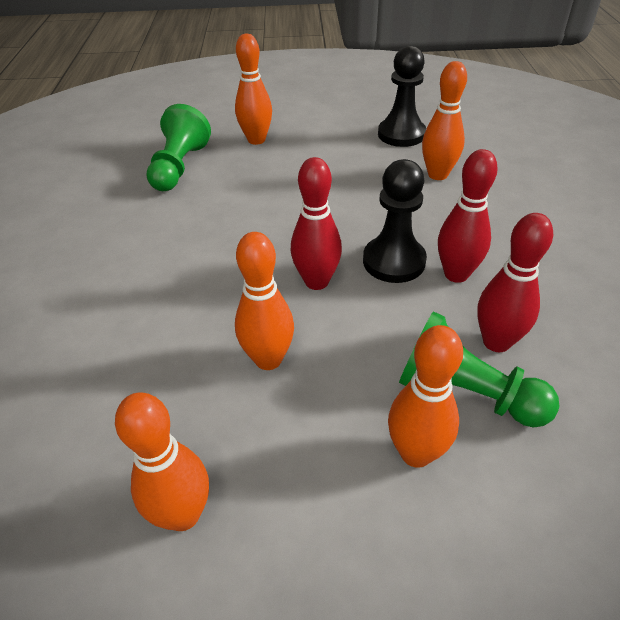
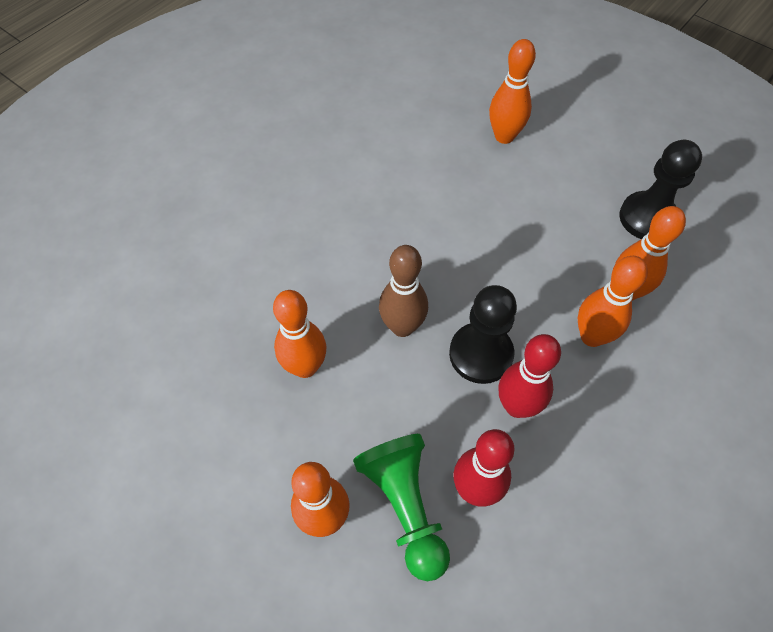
camera: 40 degrees right, 15 degrees up
orange bowling pin [115,392,209,531] -> orange bowling pin moved to [578,256,648,347]
green pawn [146,104,211,191] -> none
red bowling pin [291,157,342,290] -> brown bowling pin [379,245,428,337]

